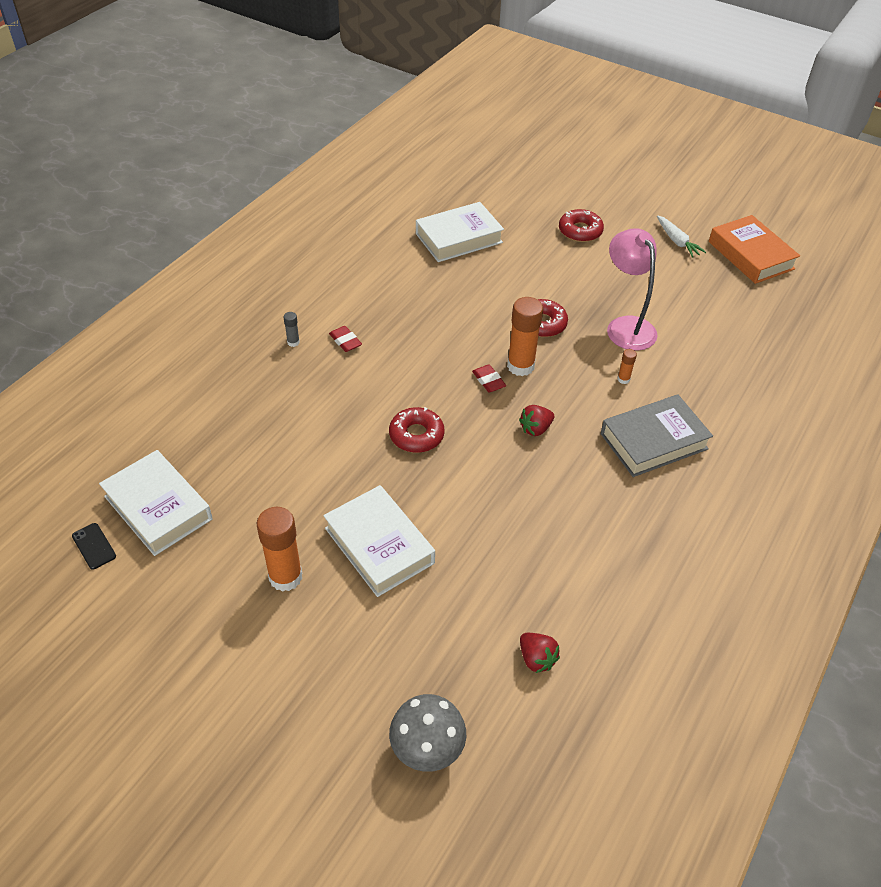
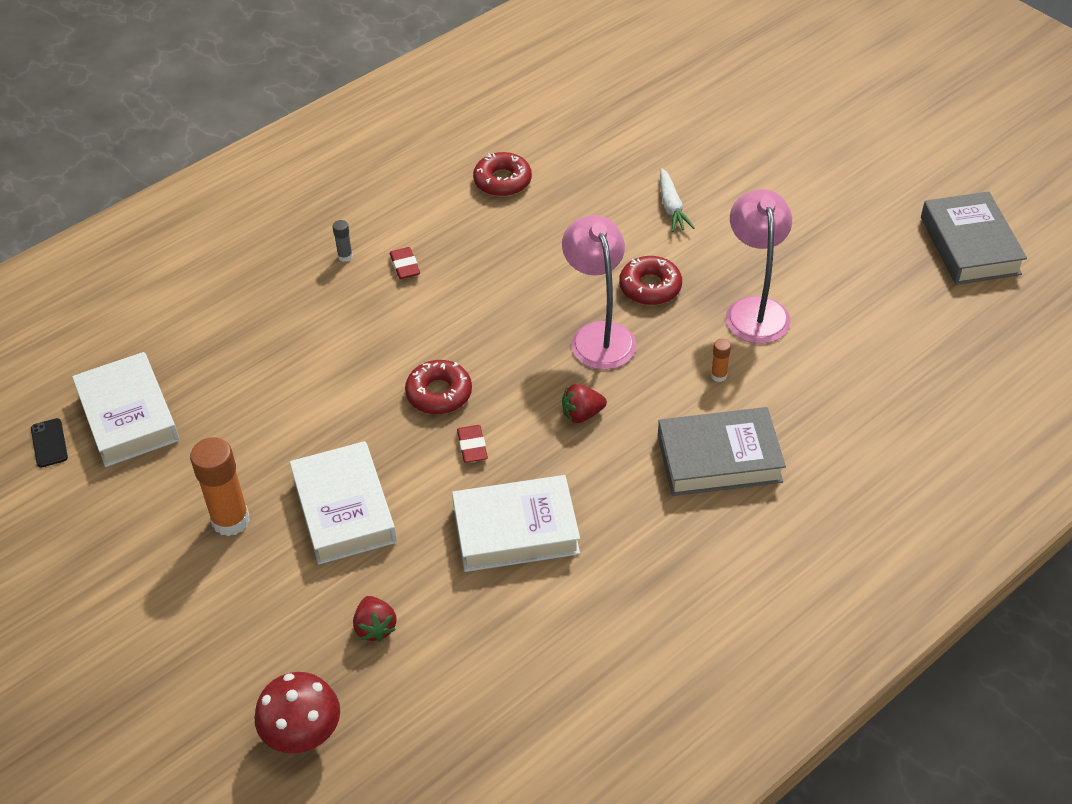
camera: 20 degrees right, 0 degrees up
grey mushroom [389,694,466,772] -> red mushroom [255,672,340,753]
white book [416,202,504,262] -> white book moved to [452,475,580,572]
red eraser [472,364,506,393] -> red eraser moved to [457,425,488,463]
orange glue stick [507,297,543,376] -> pink lamp [562,215,637,370]
red strawberry [520,633,560,673] -> red strawberry moved to [353,596,396,642]
red donut [559,209,604,242] -> red donut moved to [473,152,532,197]
white carrot [657,215,706,258] -> white carrot moved to [660,168,695,232]
orange book [709,215,800,284] -> grey book [921,191,1027,285]

